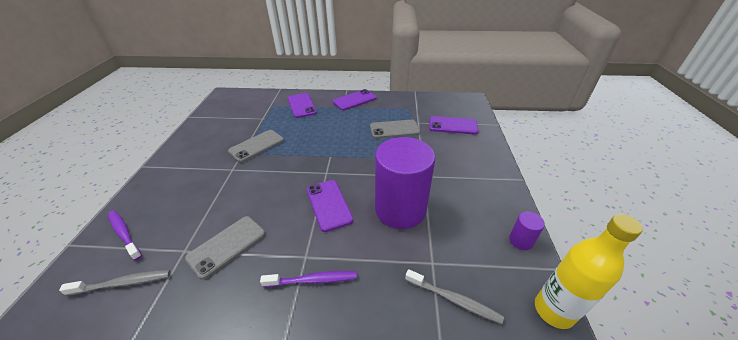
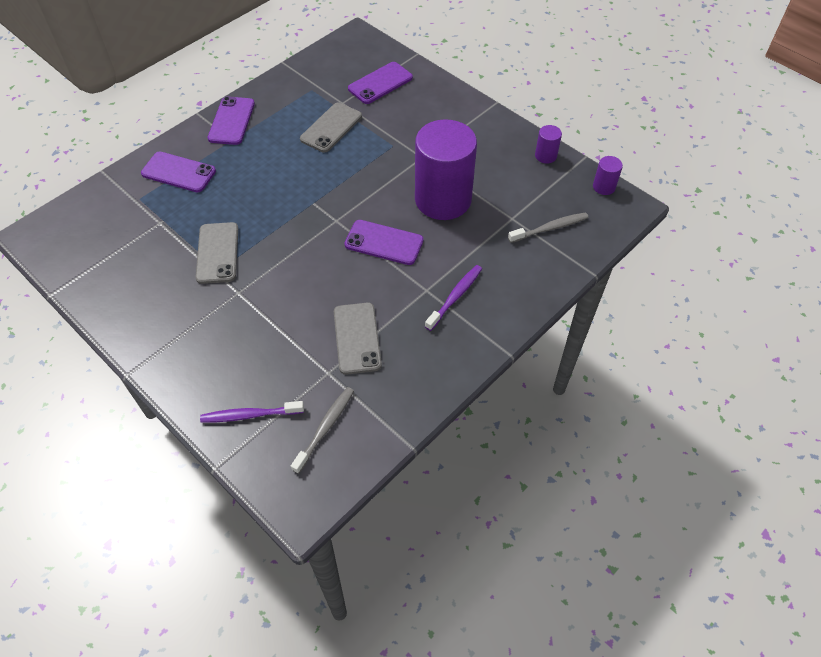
camera: 50 degrees left, 15 degrees up
yellow bottle [535,214,643,329] -> purple cylinder [593,156,623,195]

